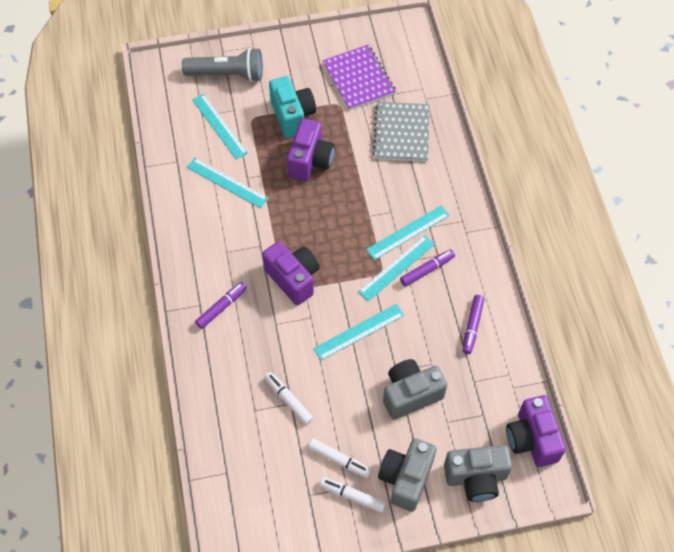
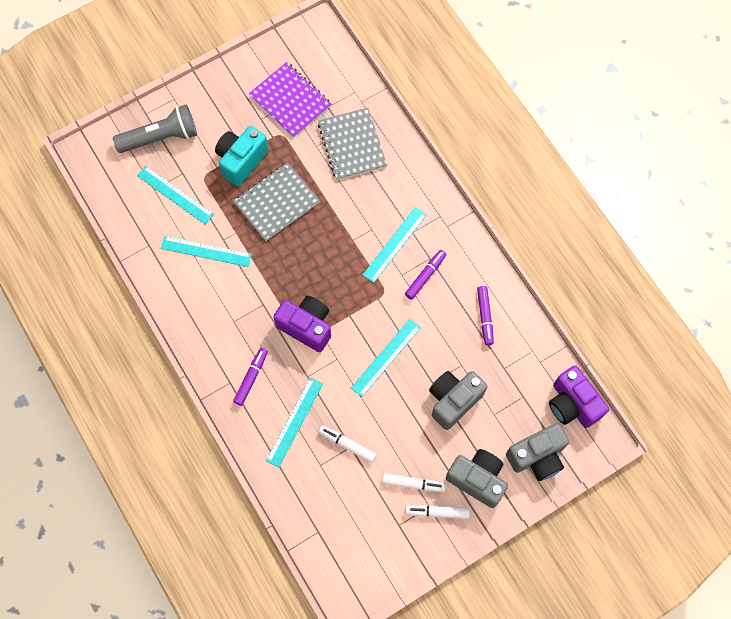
camera: 20 degrees left, 10 degrees up
turquoise camera [269,76,316,138] -> turquoise camera turned 105 degrees counterclockwise [215,126,269,186]
purple camera [287,118,335,181] -> grey notebook [234,163,320,241]
turquoise ruler [358,235,435,301] -> turquoise ruler moved to [266,377,323,467]
grey camera [378,438,437,512] -> grey camera turned 120 degrees clockwise [446,449,508,508]

